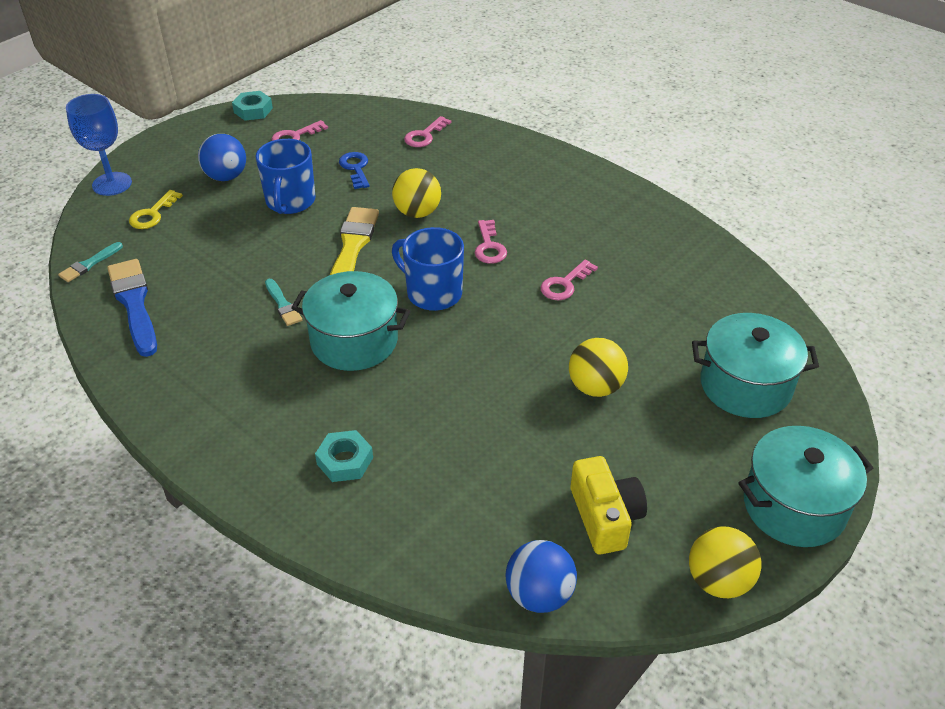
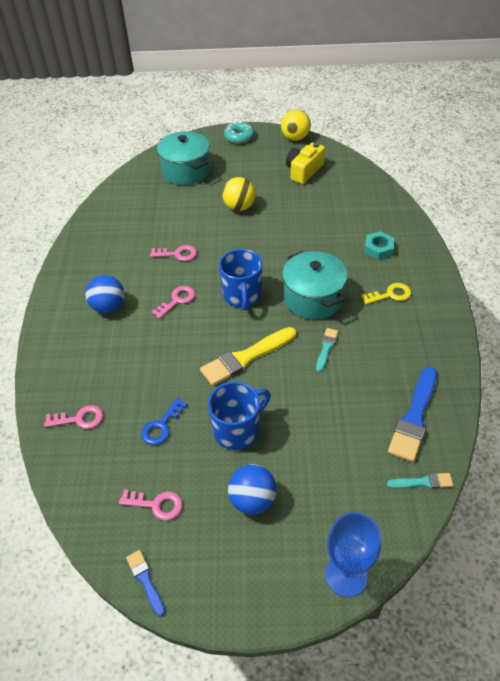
camera: 130 degrees left, 5 degrees up
yellow key [129,190,183,229] -> yellow key moved to [361,283,411,304]
turquoise nut [232,91,273,121] -> blue brush [126,550,165,617]
yellow ball [392,168,441,218] -> none
blue ball [505,540,577,613] -> blue ball moved to [85,275,124,313]
turquoise pot [739,426,873,547] -> turquoise donut [224,121,254,144]

